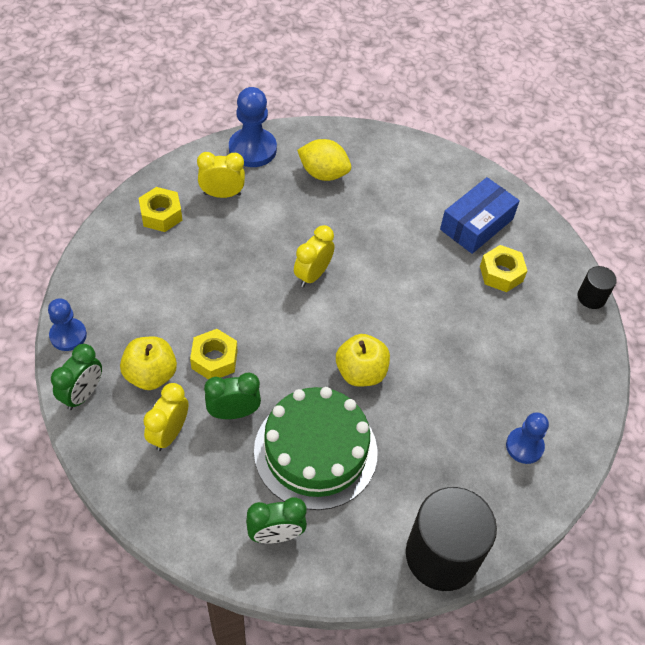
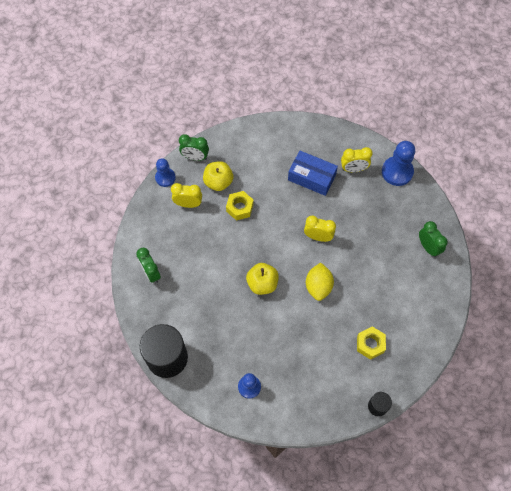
camera: 75 degrees right, 10 degrees up
blue pawn [48,298,87,351] -> blue pawn moved to [155,158,176,187]
yellow nut [139,187,182,232] -> none
yellow clock [197,152,245,198] -> yellow clock turned 105 degrees clockwise [341,147,373,172]
green clock [204,373,261,419] -> green clock moved to [419,221,448,257]
green cake [254,387,377,510] -> none
yellow lemon [297,139,351,181] -> yellow lemon moved to [306,262,334,301]
blue box [440,177,520,254] -> blue box moved to [288,151,338,196]

